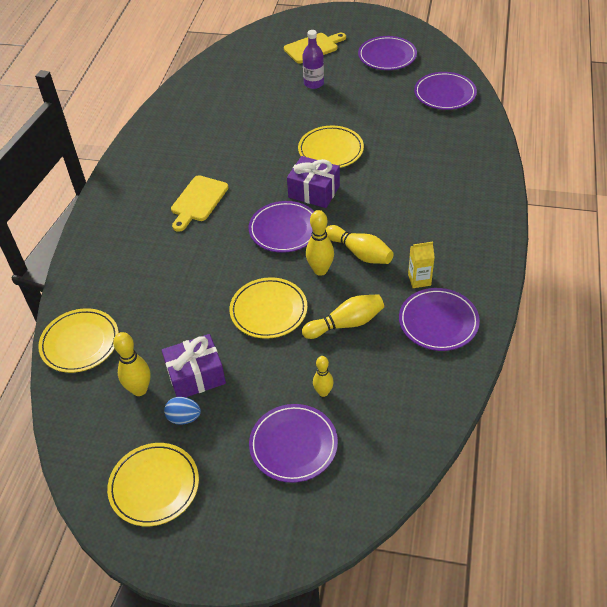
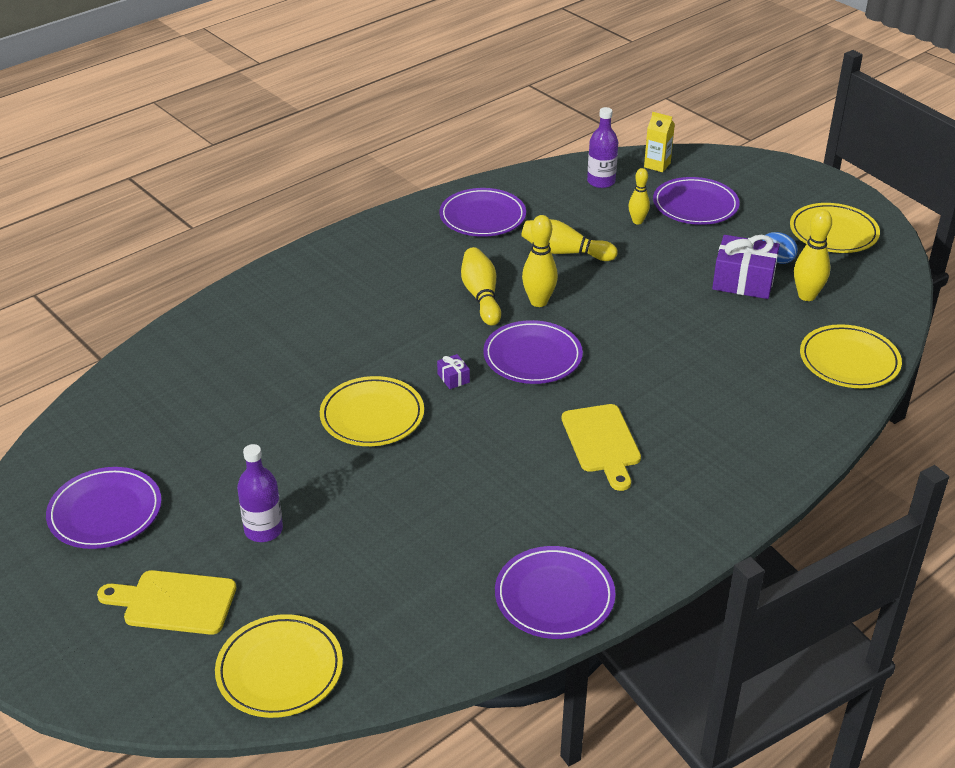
camera: 145 degrees left, 10 degrees down
yellow cutting board [171,175,229,232] -> yellow cutting board turned 105 degrees clockwise [562,404,641,491]
yellow plate [230,277,307,339] -> yellow plate moved to [215,614,343,718]
purple gift [287,156,340,208] -> purple gift [437,354,470,389], size x0.45
yellow carton [408,242,435,288] -> yellow carton moved to [644,112,675,172]
purple plate [414,72,477,110] -> purple plate moved to [495,546,616,639]
none -> purple bottle [587,107,618,188]

